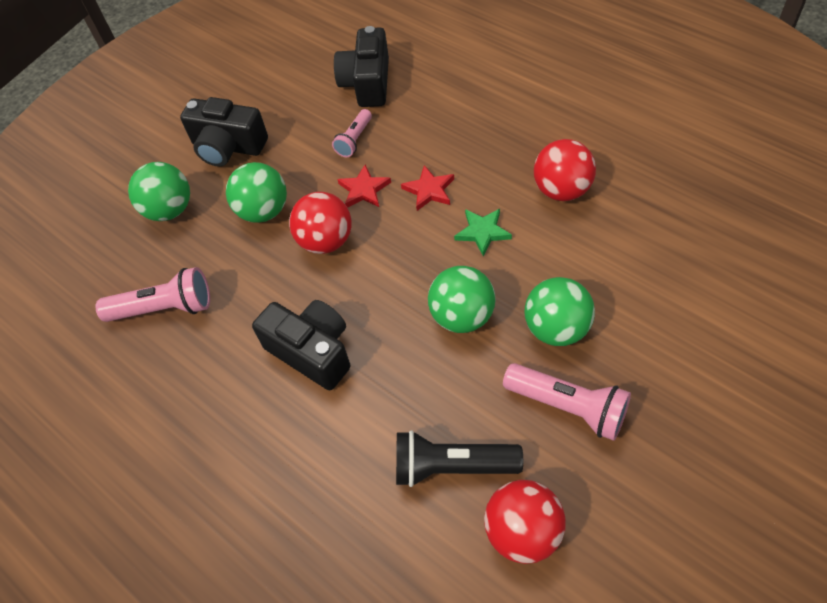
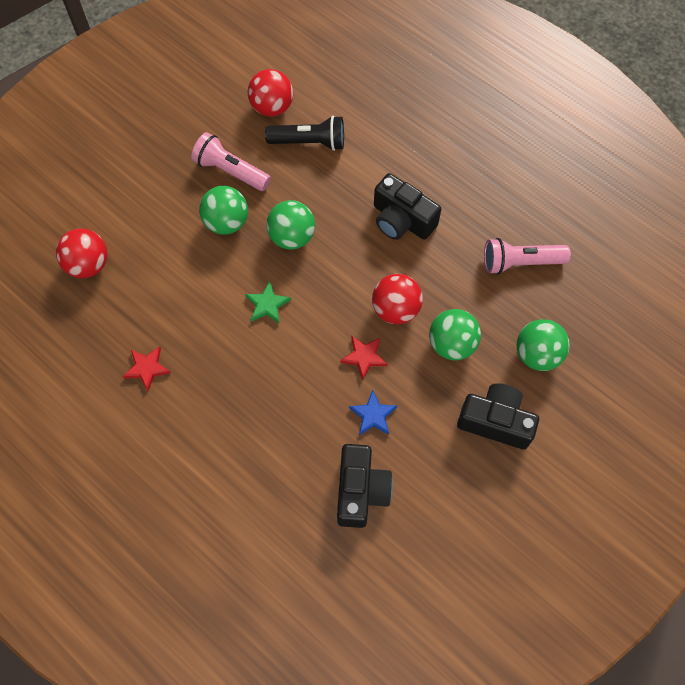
camera: 175 degrees right, 10 degrees up
pink flashlight [332,109,372,157] -> blue star [349,390,397,435]
red star [401,165,454,211] -> red star moved to [122,346,171,391]
red ball [534,139,596,201] -> red ball moved to [56,228,107,278]

